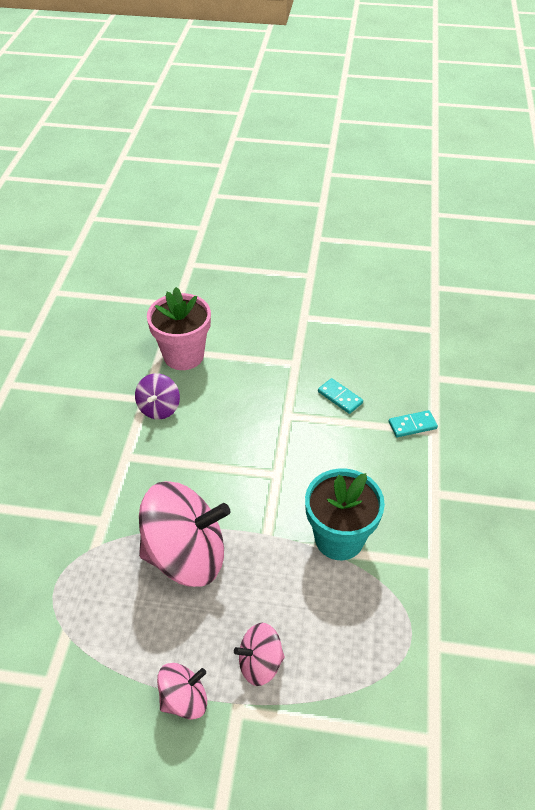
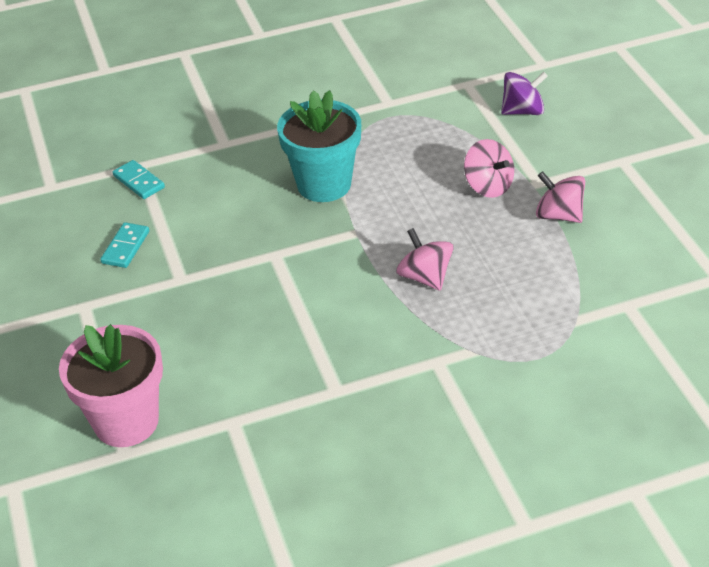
camera: 115 degrees left, 5 degrees down
purple spinning top [135,373,180,420] -> purple spinning top moved to [501,72,548,115]
pink spinning top [139,481,230,587] -> pink spinning top [396,228,454,291], size x0.49

